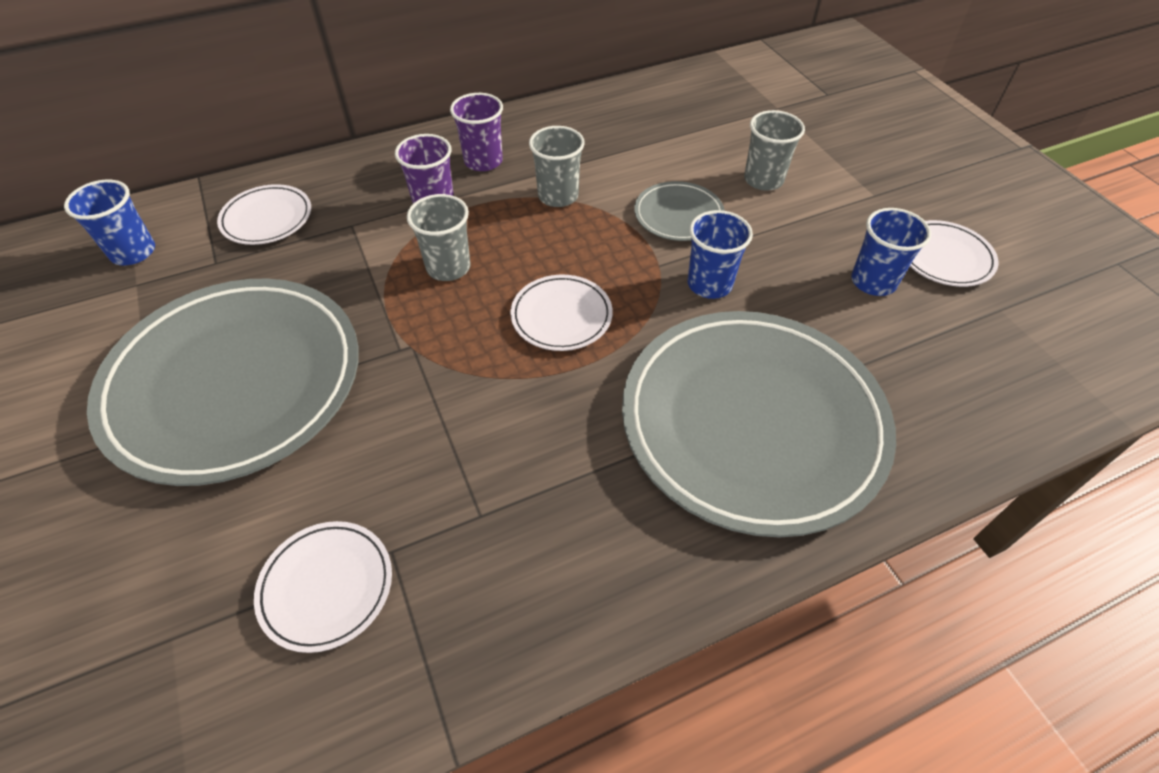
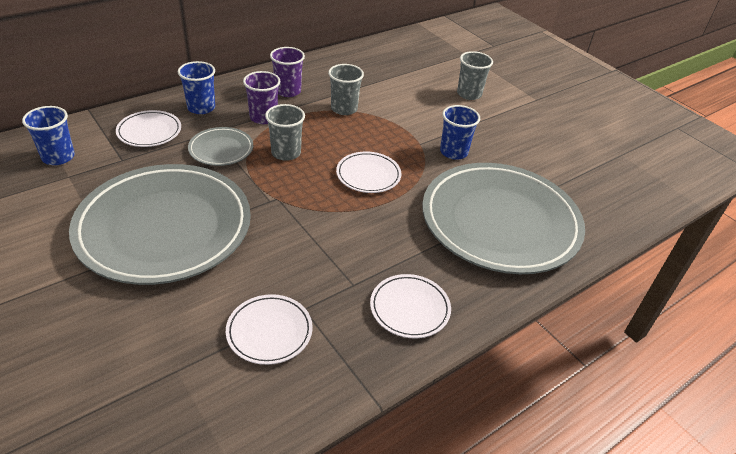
camera: 15 degrees left, 10 degrees down
grey plate [634,181,725,241] -> grey plate moved to [188,127,253,166]
blue cup [851,208,931,296] -> blue cup moved to [178,61,215,114]
white plate [910,220,999,287] -> white plate moved to [370,274,451,338]

